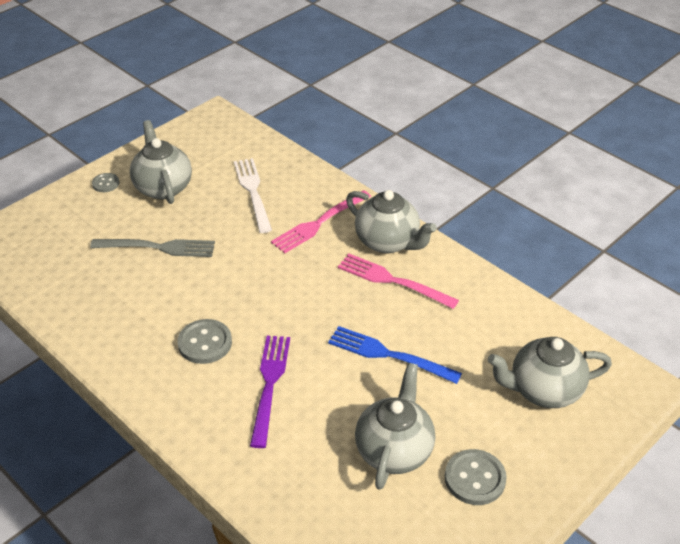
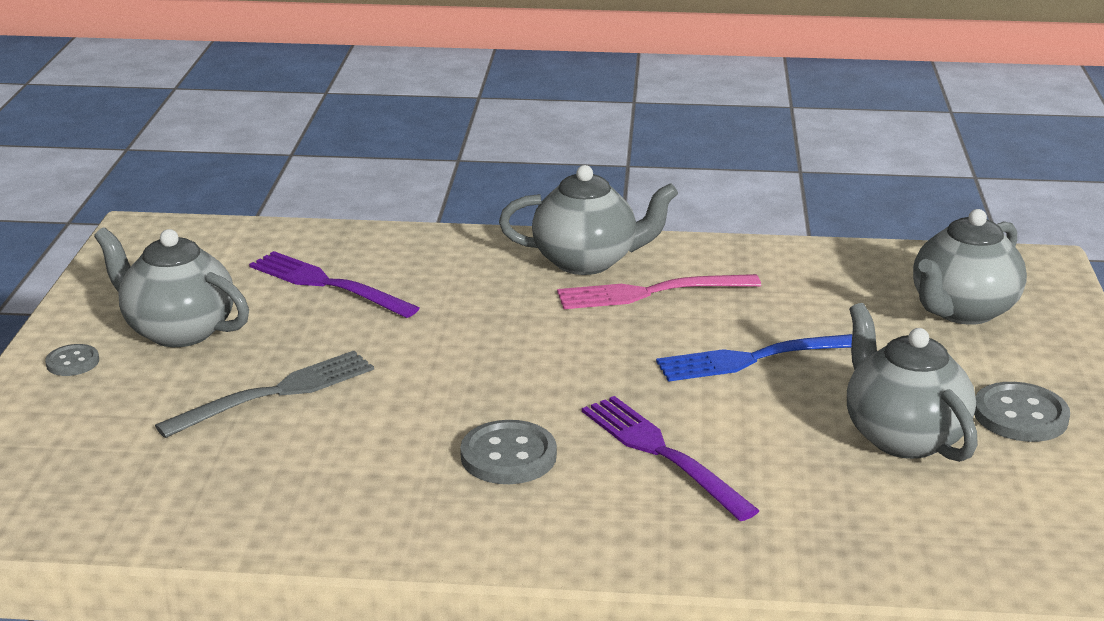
camera: 40 degrees left, 15 degrees down
white fork [234,158,272,233] -> purple fork [249,251,419,318]
pink fork [271,190,371,253] -> none

